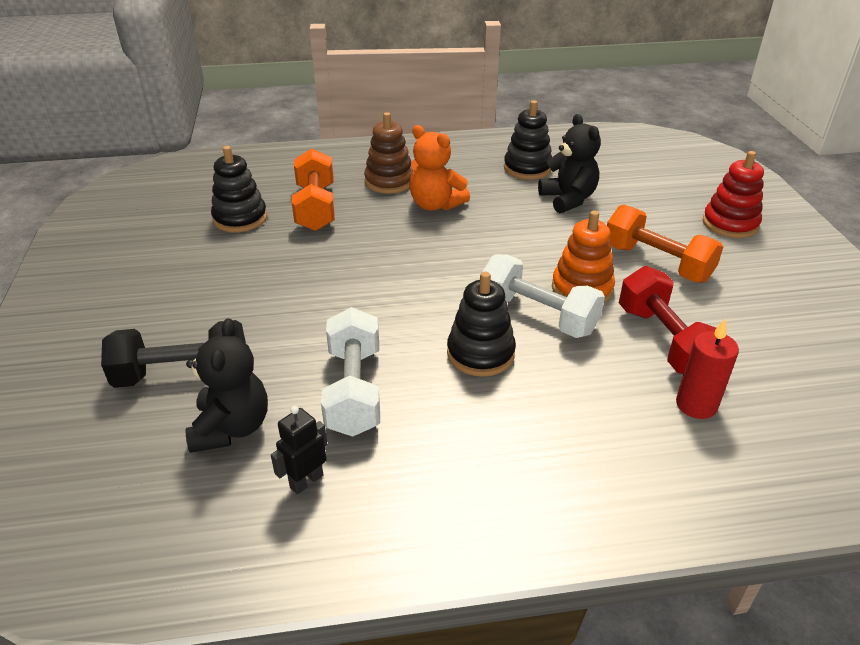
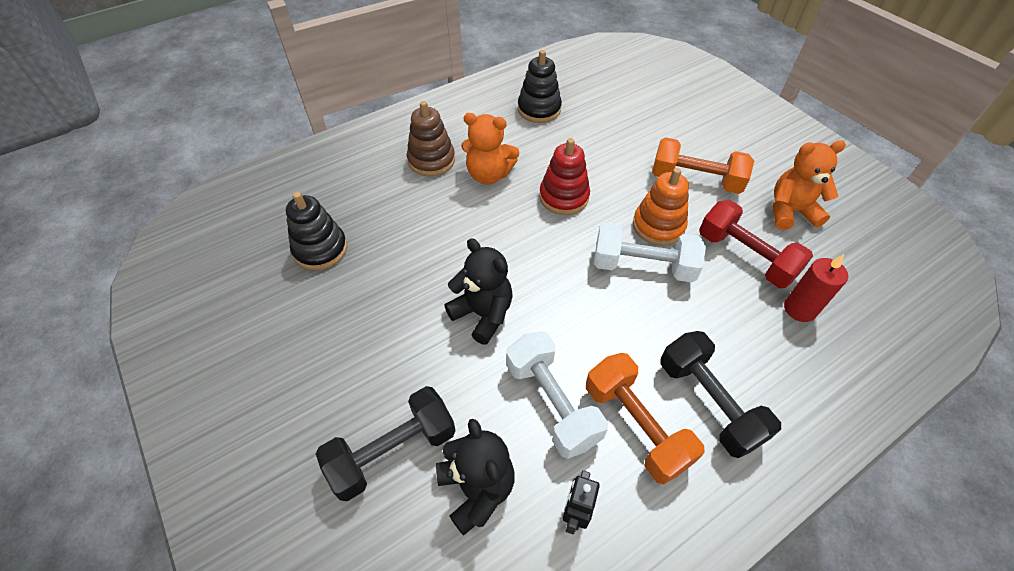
camera: 25 degrees left, 15 degrees up
orange dumbbell [292,149,335,231] -> orange dumbbell moved to [586,353,705,485]
black stacking toy [447,272,516,377] -> none
black teddy bear [538,114,601,213] -> black teddy bear moved to [444,238,513,345]
red stacking toy [703,151,764,238] -> red stacking toy moved to [539,138,590,215]
none -> black dumbbell [660,331,781,458]
none -> orange teddy bear [773,140,846,230]

